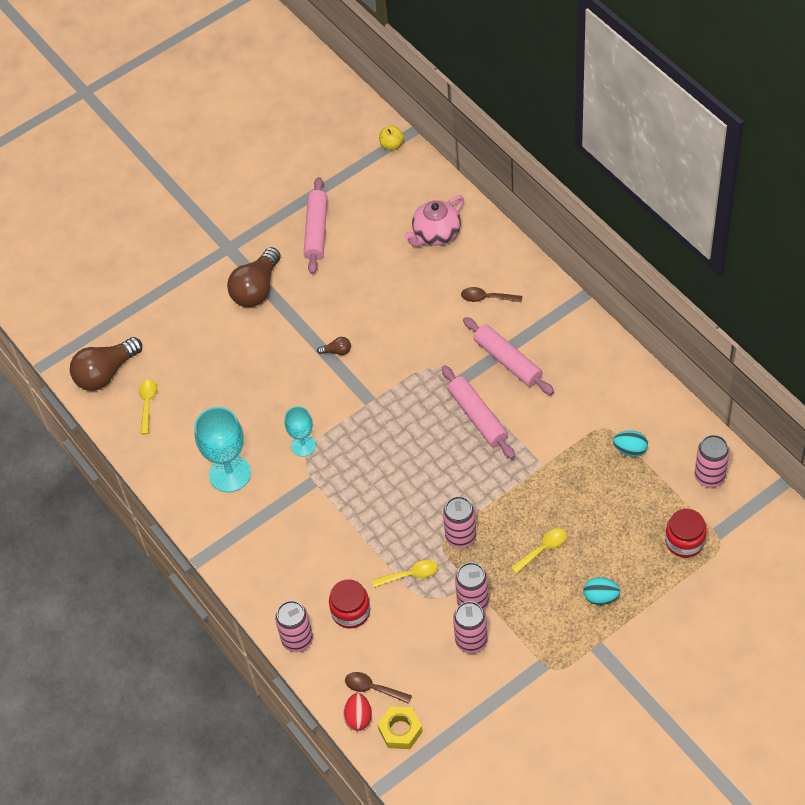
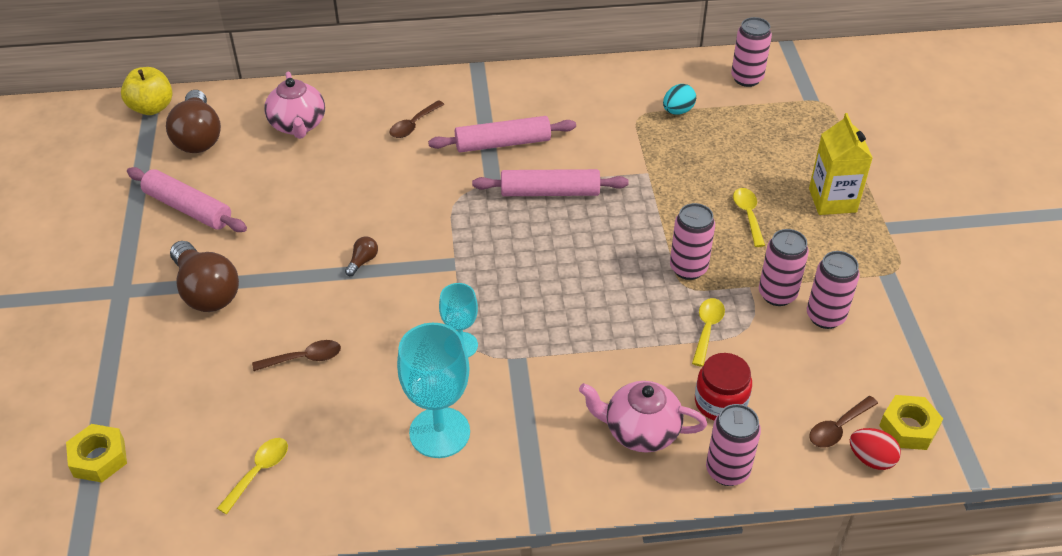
camera: 65 degrees left, 10 degrees down
brown light bulb [70,337,142,391] -> brown light bulb moved to [166,90,221,153]
yellow spoon [139,379,157,434] -> yellow spoon turned 90 degrees clockwise [217,438,288,514]
yellow apple [379,126,404,150] -> yellow apple [121,67,172,115], size x1.55
turquoise egg [583,577,620,605] -> yellow carton [809,113,873,215]
red jar [665,509,706,558] -> none
none -> yellow nut [66,424,127,483]
none -> brown spoon [252,340,341,371]
none -> pink teapot [579,381,707,453]

